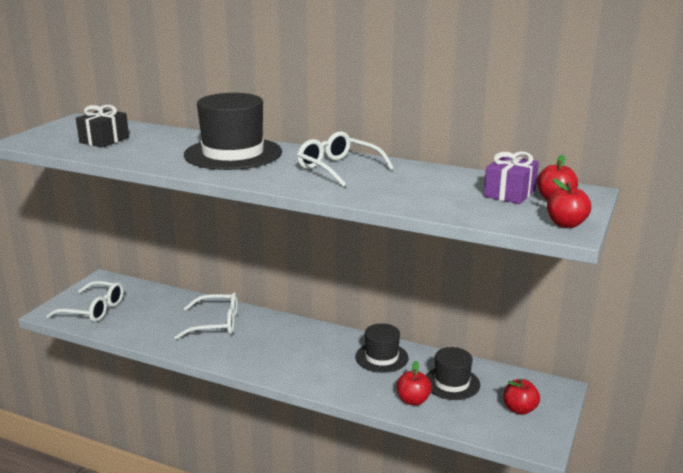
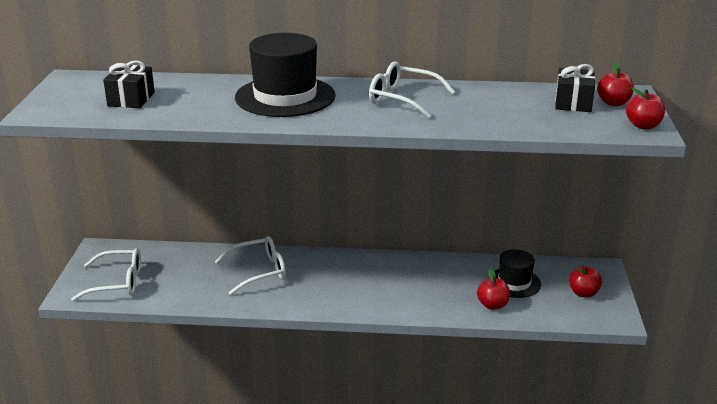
camera: 20 degrees left, 5 degrees up
black hat [355,323,408,373] -> none
purple gift [484,152,539,204] -> black gift [555,64,595,112]

